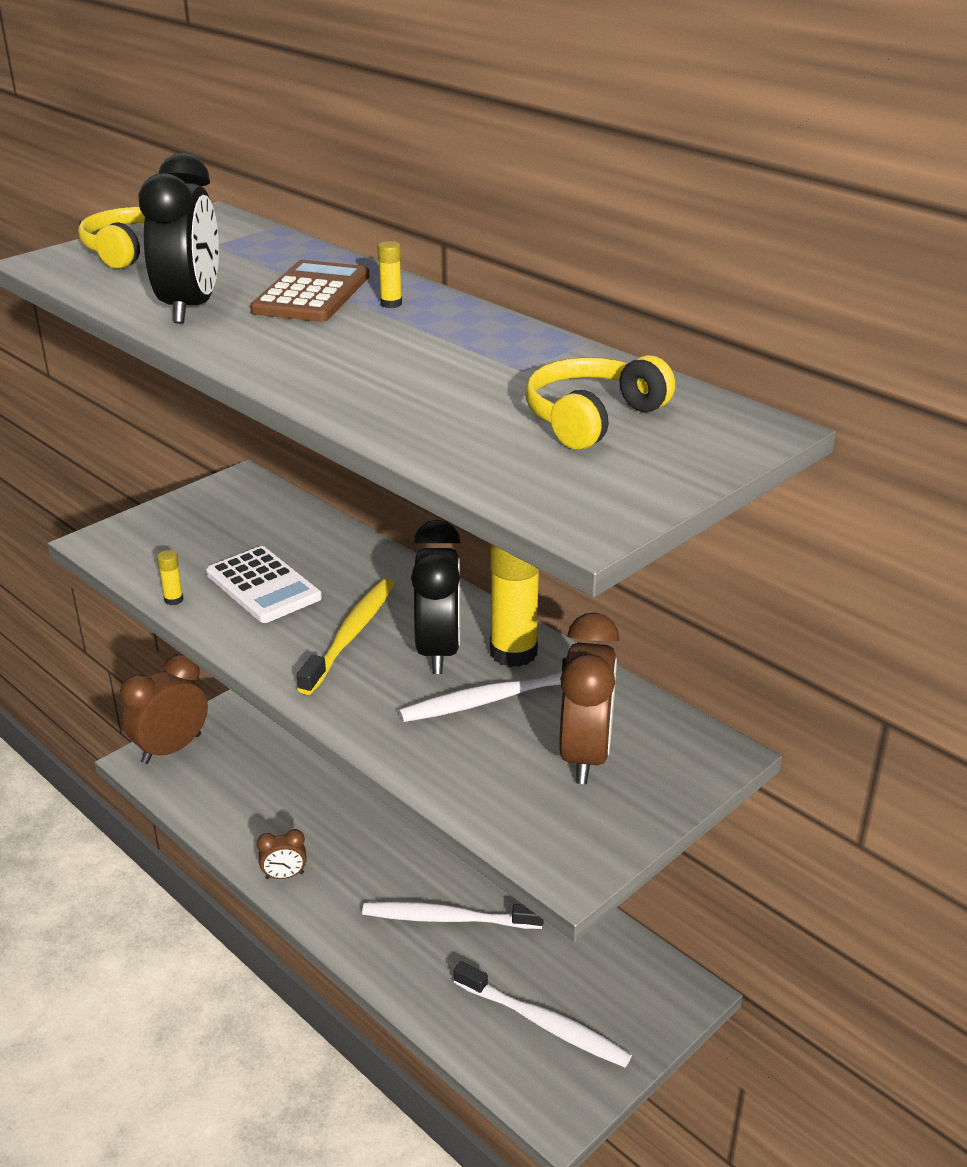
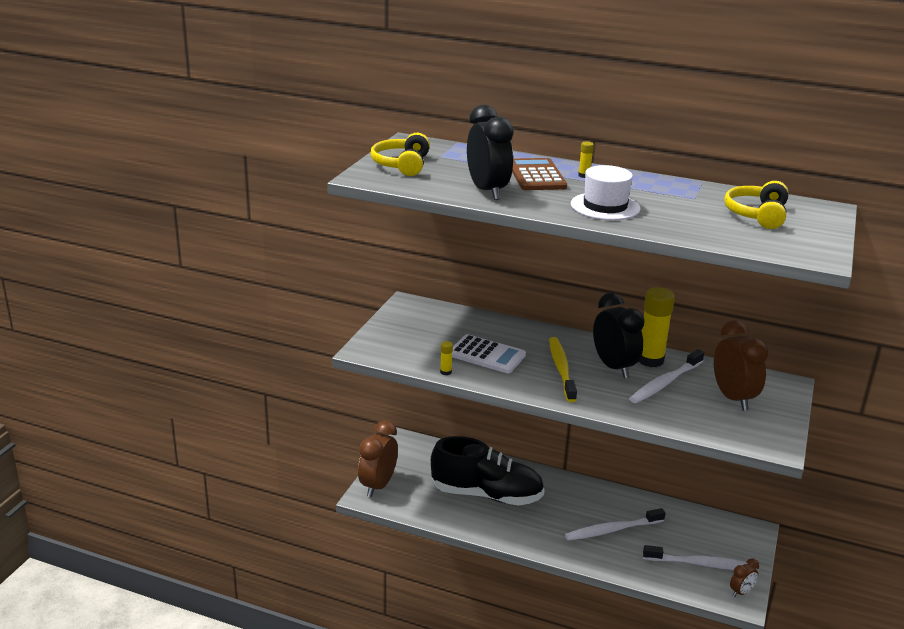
camera: 25 degrees left, 5 degrees down
brown clock [257,829,307,879] -> brown clock moved to [730,558,759,597]
none -> black shoe [431,436,545,506]
none -> white hat [571,165,641,220]

